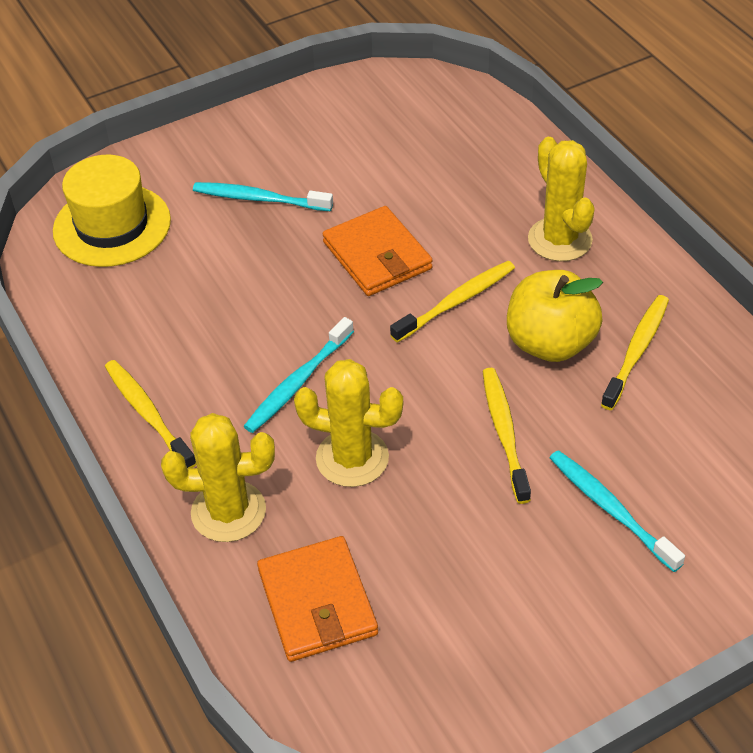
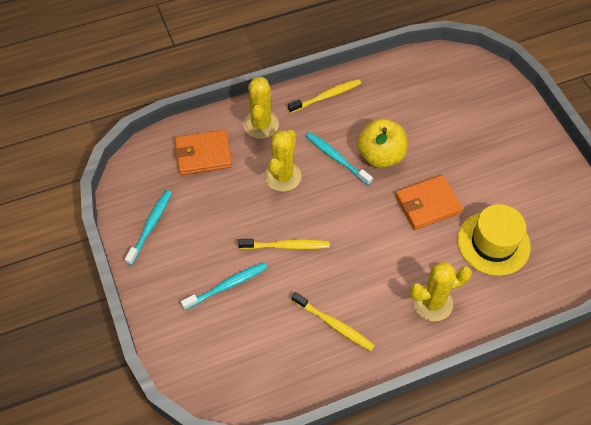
camera: 95 degrees right, 10 degrees up
yellow hat [53,155,171,267] -> yellow hat moved to [457,204,531,276]
turquoise toothbrush [193,182,333,211] -> turquoise toothbrush moved to [125,190,172,265]
yellow toothbrush [390,261,515,343] -> none
yellow apple [507,270,603,362] -> yellow apple moved to [357,119,407,168]

